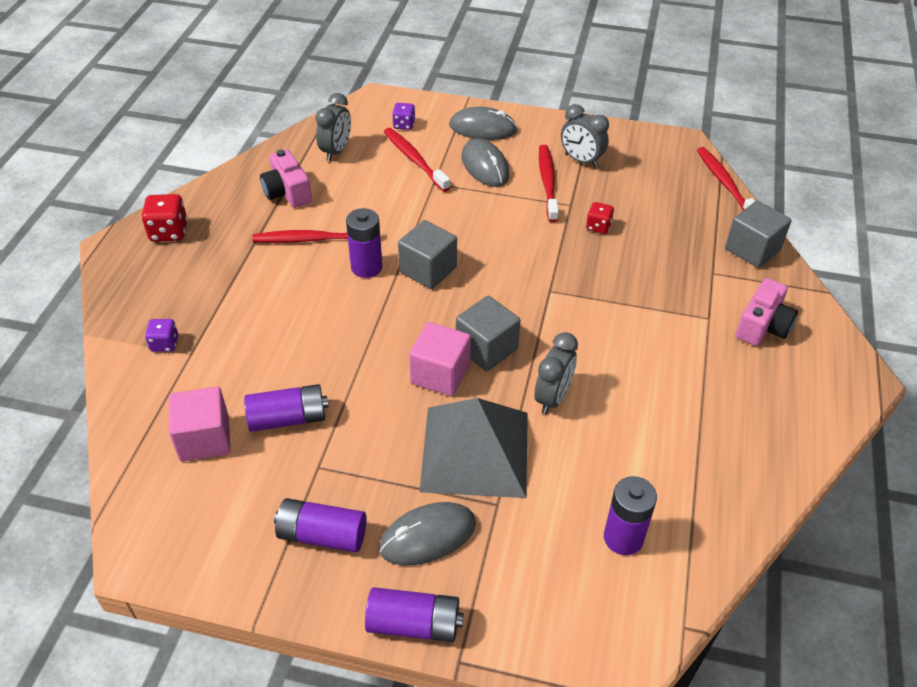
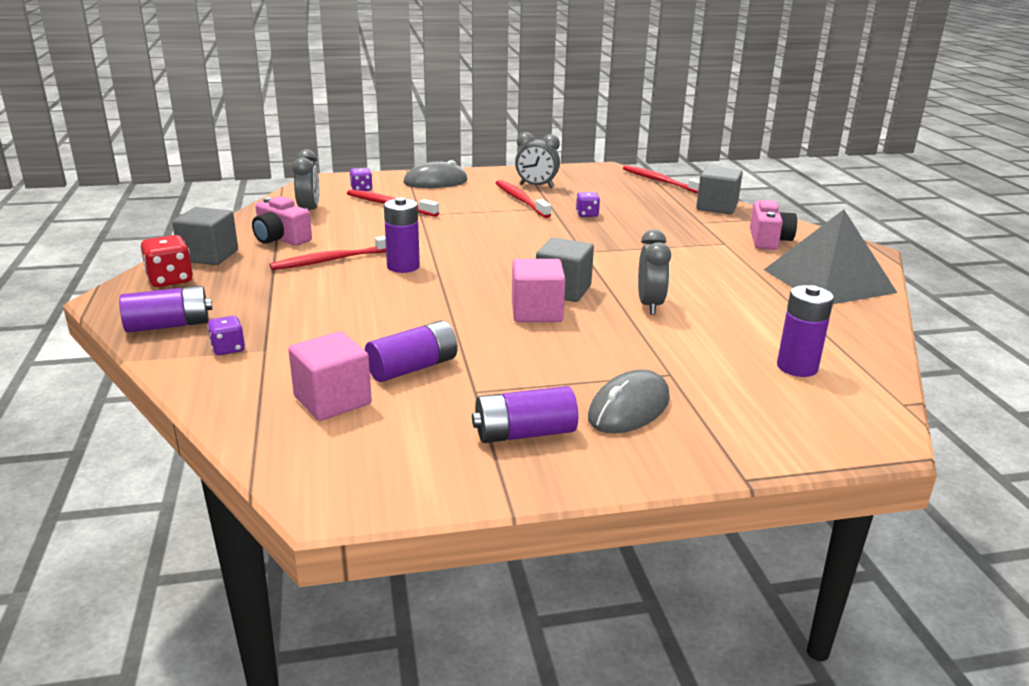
camera: 25 degrees left, 20 degrees down
purple battery [365,587,464,642] -> purple battery moved to [119,286,212,333]
grey cube [398,220,457,289] -> grey cube moved to [172,207,238,265]
grey pyramid [419,398,528,498] -> grey pyramid moved to [764,210,897,304]
grey mouse [461,138,510,187] -> none
red dice [586,202,614,234] -> purple dice [576,192,600,217]

